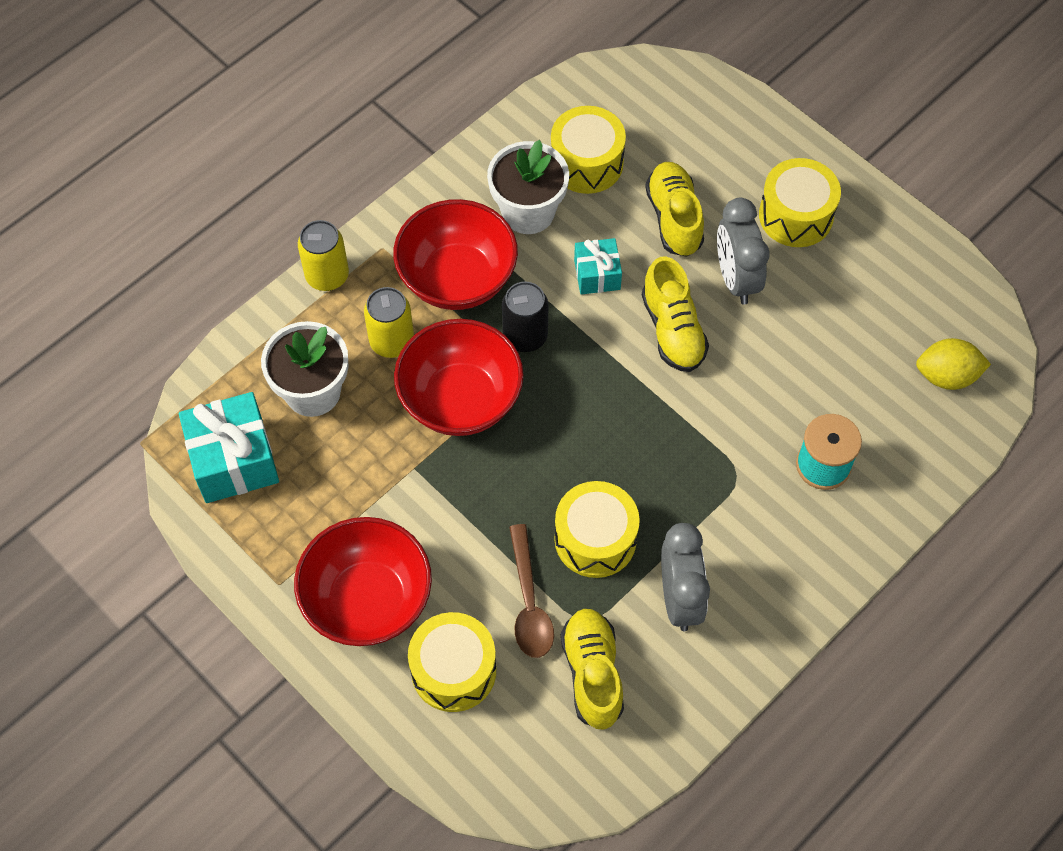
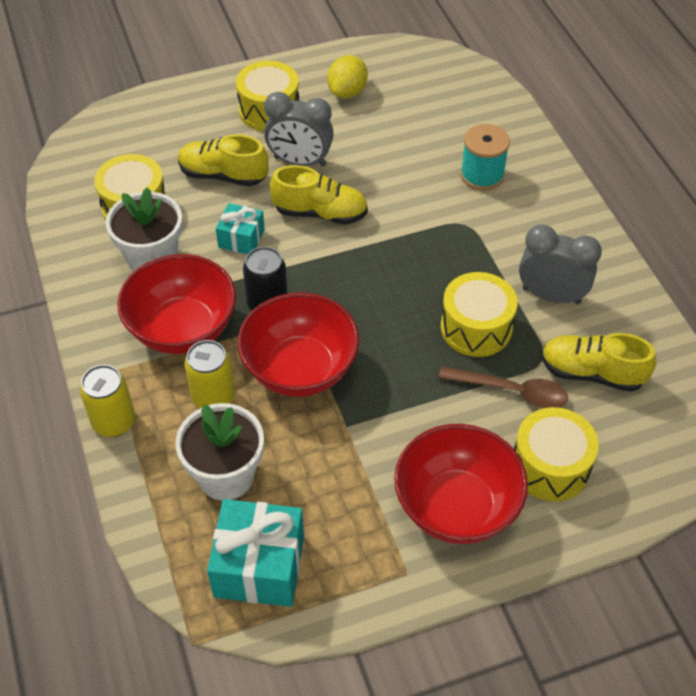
camera: 65 degrees left, 10 degrees down
yellow lemon [916,338,991,390] -> yellow lemon moved to [327,55,368,98]

